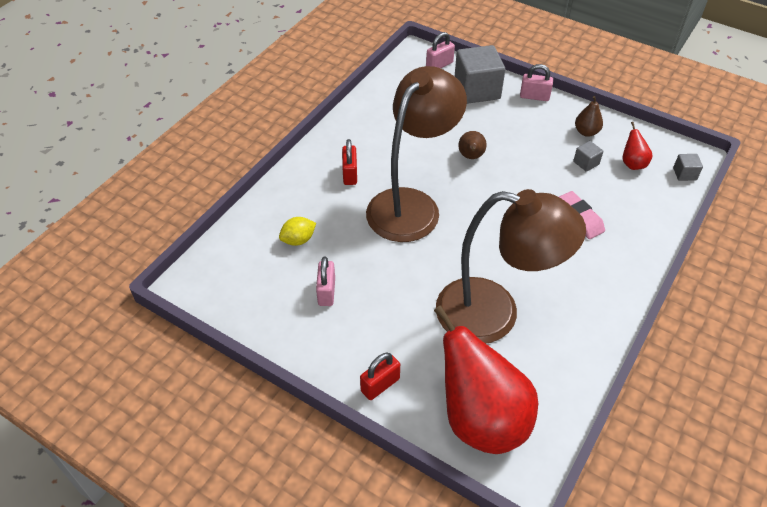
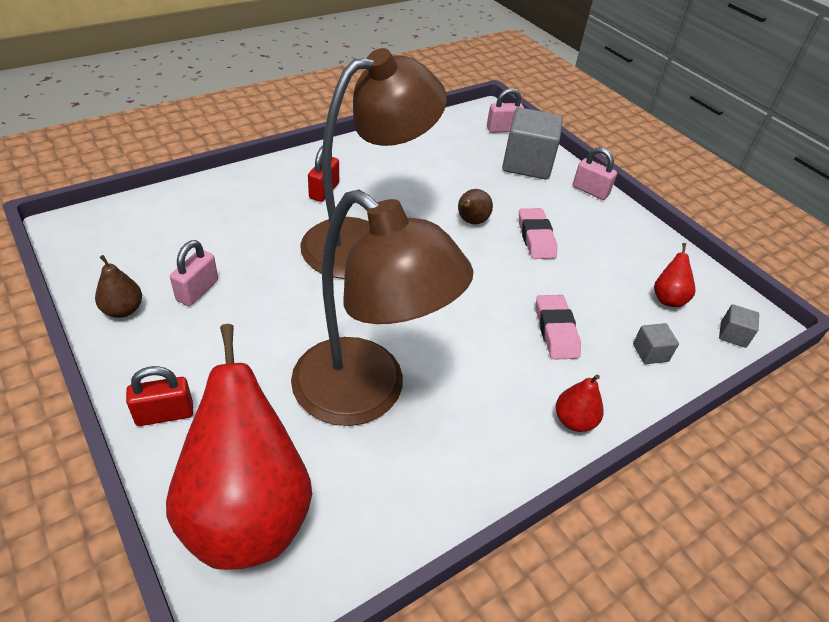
camera: 20 degrees right, 5 degrees down
yellow lemon [279,217,316,246] -> none
grey cube [573,141,604,172] -> grey cube moved to [633,323,679,364]
brown pear [575,96,603,137] -> brown pear moved to [95,255,142,318]
none -> pink eraser [519,208,557,259]
none -> red pear [556,375,604,432]

